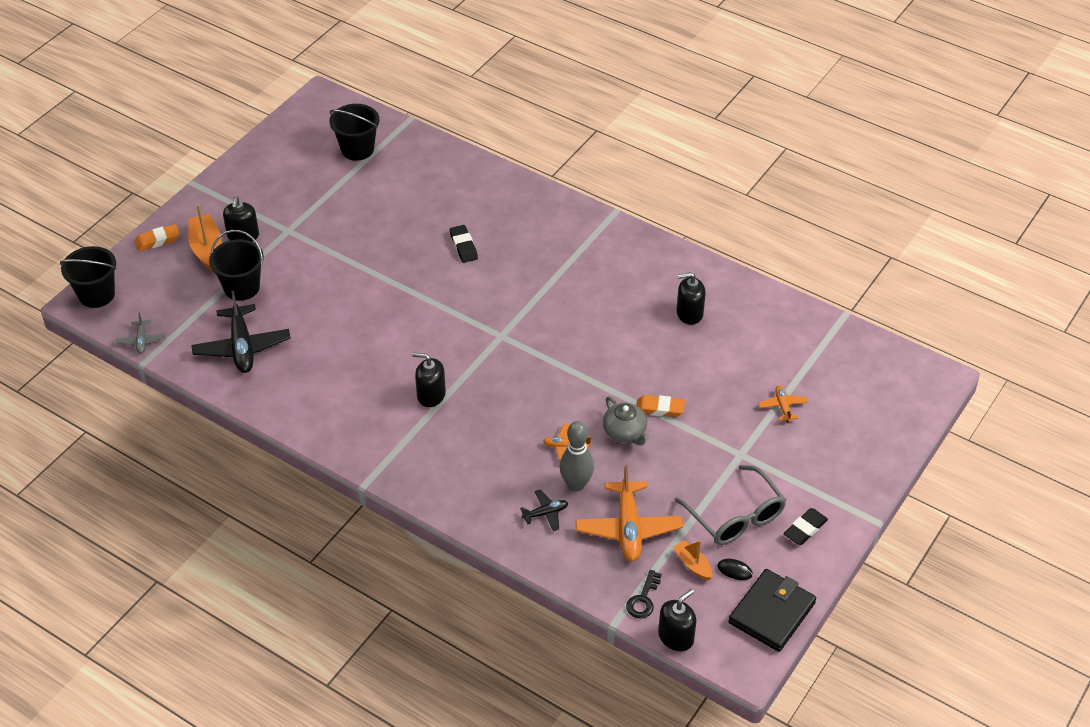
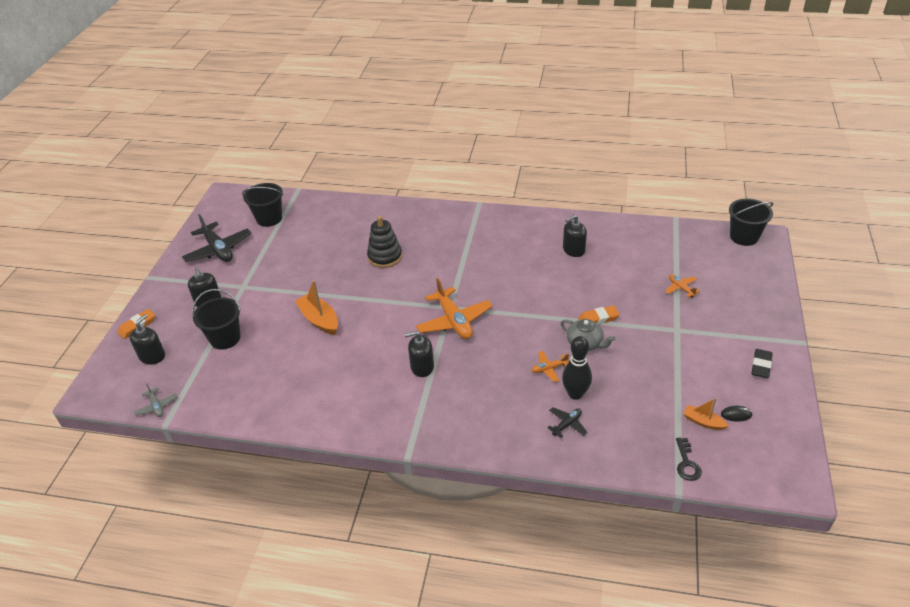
camera: 20 degrees left, 5 degrees down
black bucket [60,246,116,308] -> black bucket moved to [729,199,773,246]
orange boat [188,204,222,271] -> orange boat moved to [295,280,338,335]
black plane [191,291,290,373] -> black plane moved to [182,214,251,262]
black eraser [450,225,478,263] -> black stacking toy [367,216,402,268]
grey bowling pin [559,421,594,491] -> black bowling pin [562,336,592,400]
orange plane [575,465,683,561] -> orange plane moved to [416,278,493,339]
black soap dispenser [658,589,696,651] -> black soap dispenser moved to [130,314,165,365]
grey glasses [675,465,786,545] -> none
black wallet [728,569,816,652] -> none

